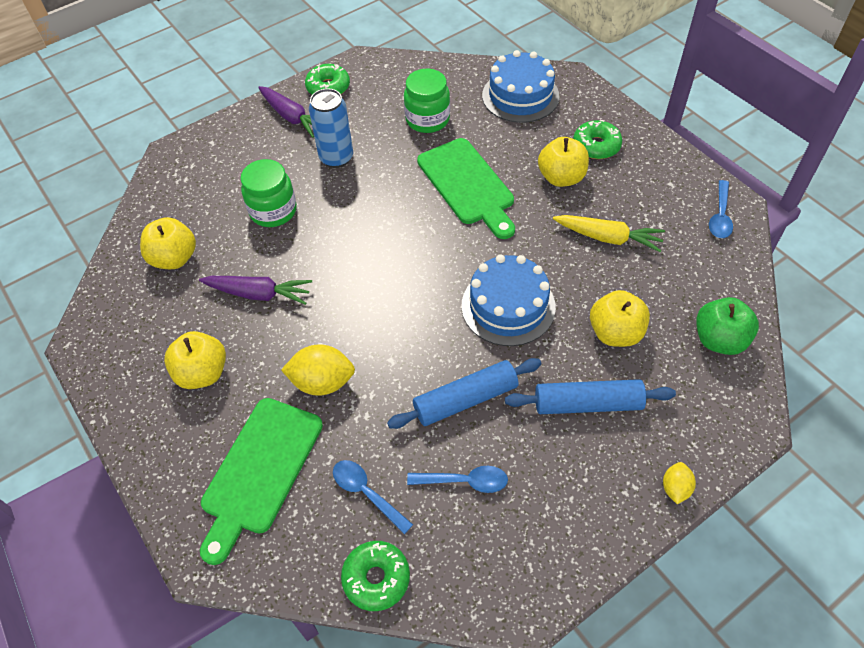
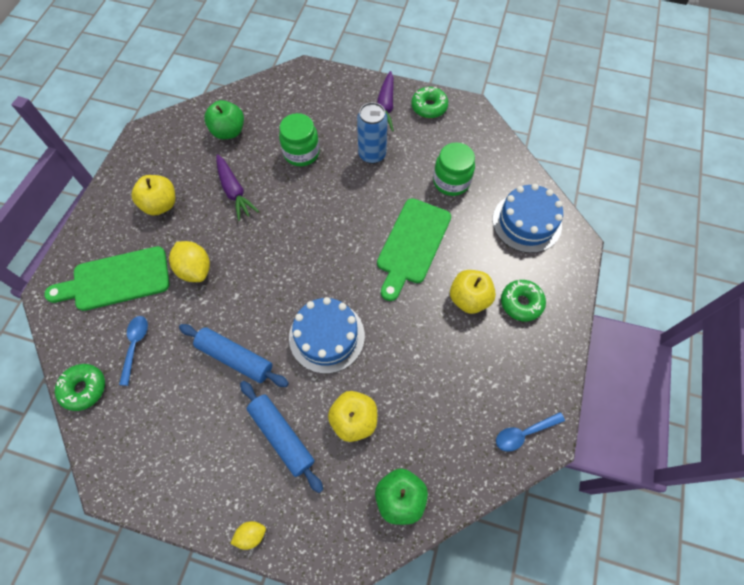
camera: 50 degrees right, 10 degrees up
yellow apple [140,217,196,269] -> green apple [204,100,244,139]
blue spoon [407,466,508,493] -> none
yellow carrot [553,215,665,252] -> none

